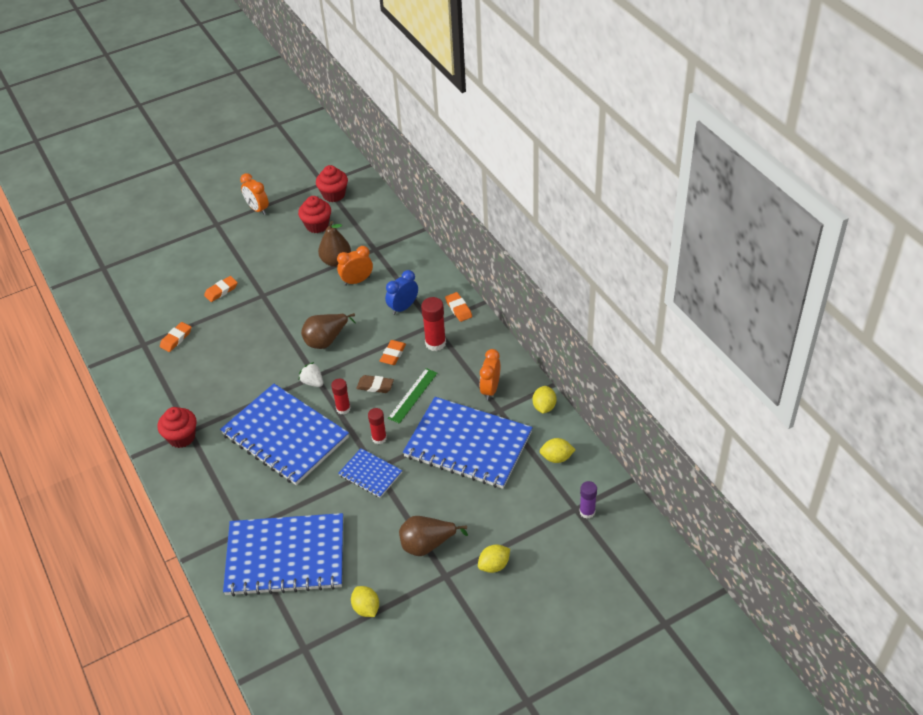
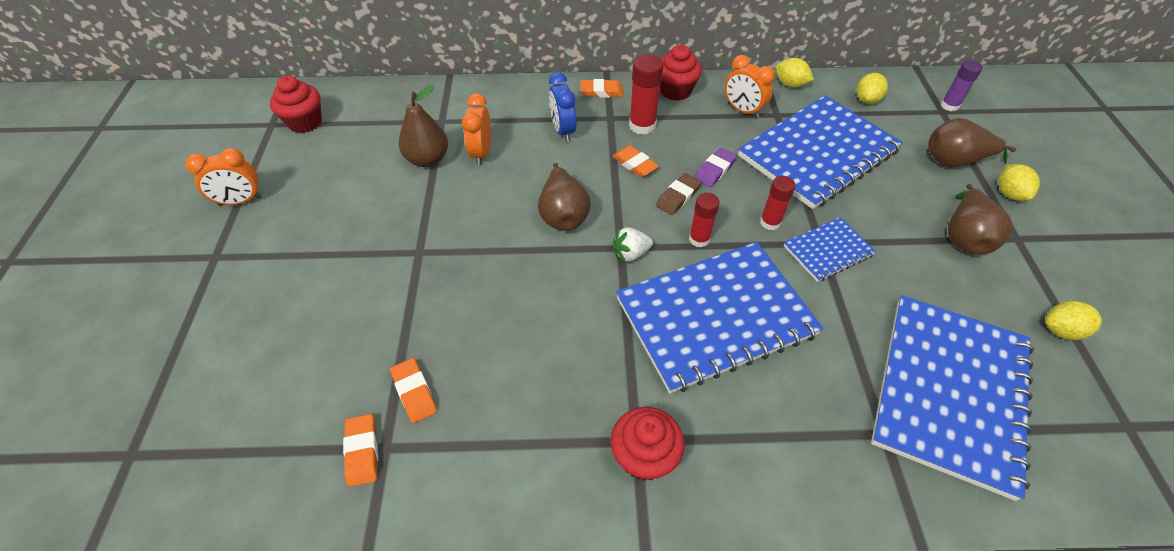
camera: 65 degrees left, 5 degrees up
orange eraser [204,276,238,302] -> orange eraser moved to [343,414,378,487]
red cupcake [298,196,331,233] -> red cupcake moved to [660,45,702,101]
green ruler [388,368,438,424] -> purple eraser [694,148,737,188]
none -> brown pear [928,118,1016,168]

